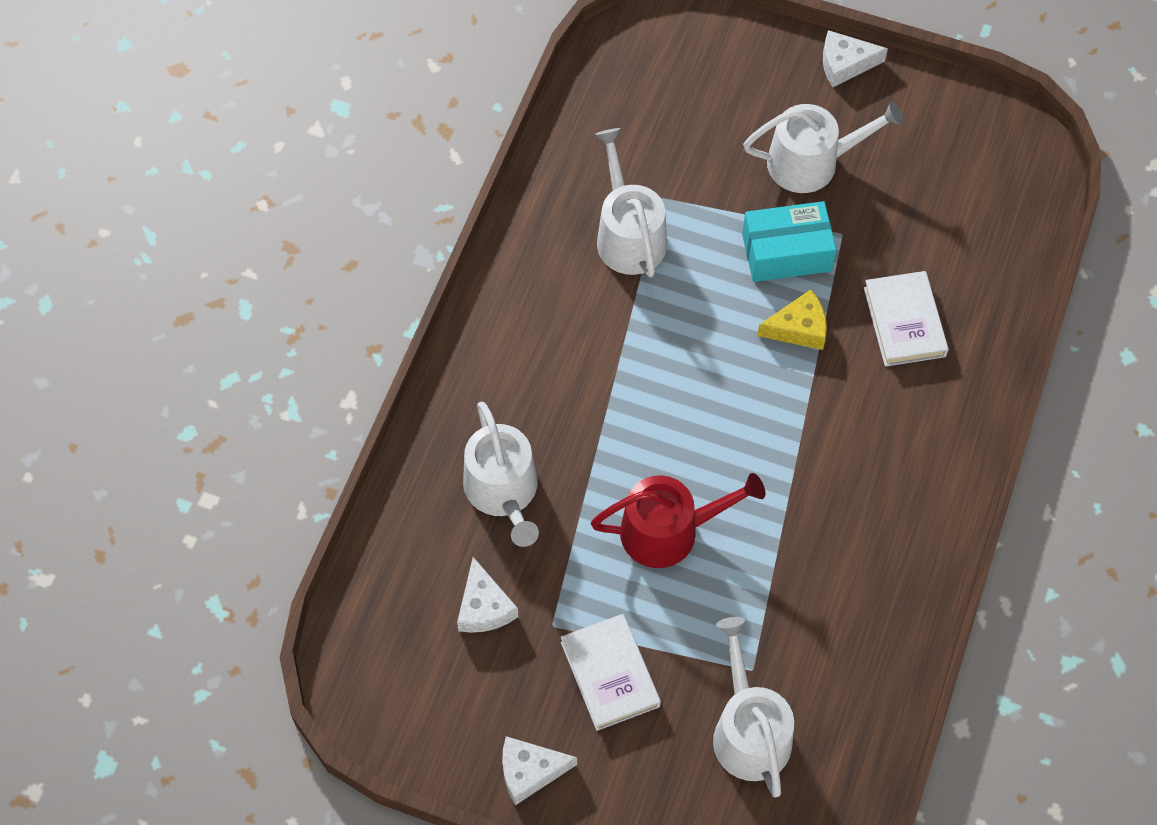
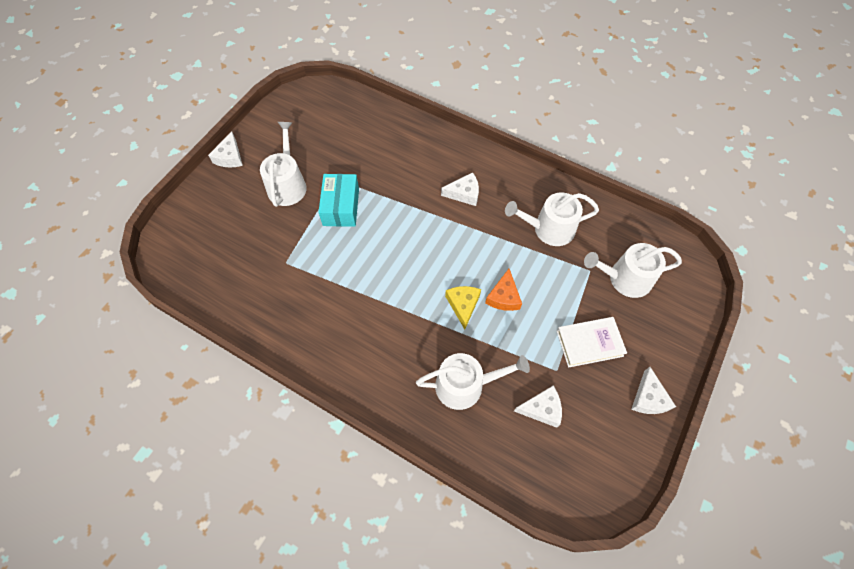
camera: 80 degrees left, 0 degrees up
red watering can [591,473,765,568] -> orange cheese [485,269,522,311]
white watering can [595,128,667,277] -> white watering can moved to [505,193,599,246]
yellow cheese [757,289,827,350] -> yellow cheese moved to [445,286,481,329]
white book [864,271,949,367] -> none
none -> white cheese [441,172,479,206]

